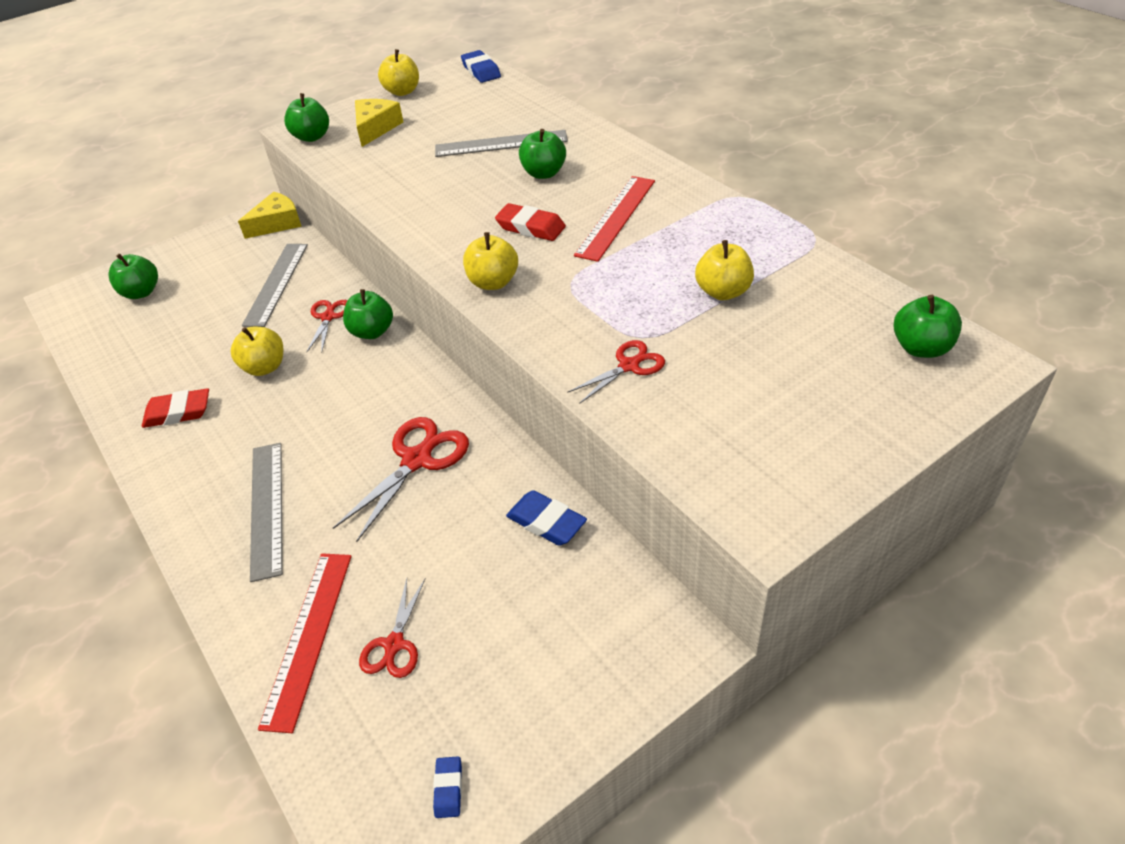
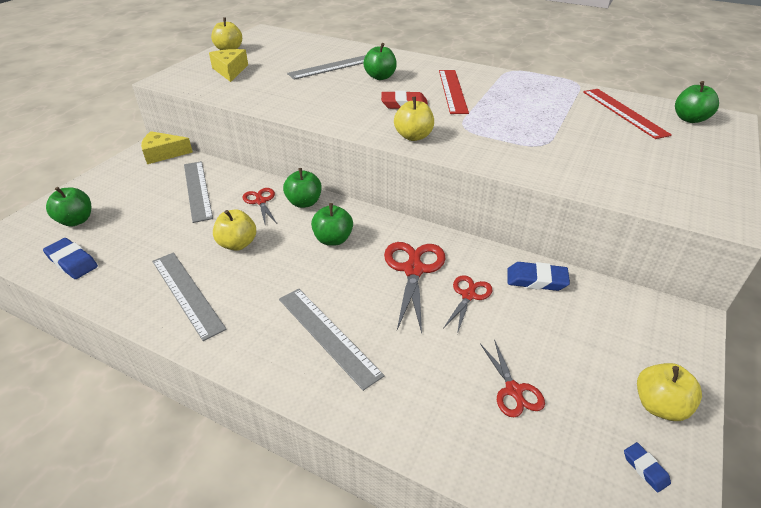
camera: 30 degrees left, 5 degrees down
red eraser [142,388,209,428] -> grey ruler [152,252,227,341]
yellow cheese [238,192,302,239] -> yellow cheese turned 120 degrees counterclockwise [141,131,193,164]
red ruler [258,553,352,733] -> red ruler moved to [583,89,672,139]
green apple [284,93,329,142] -> green apple moved to [311,203,353,246]
blue eraser [461,50,501,83] -> blue eraser moved to [43,238,98,279]
red scissors [567,340,665,404] -> red scissors moved to [444,275,492,334]
yellow apple [695,240,754,300] -> yellow apple moved to [637,363,702,421]

